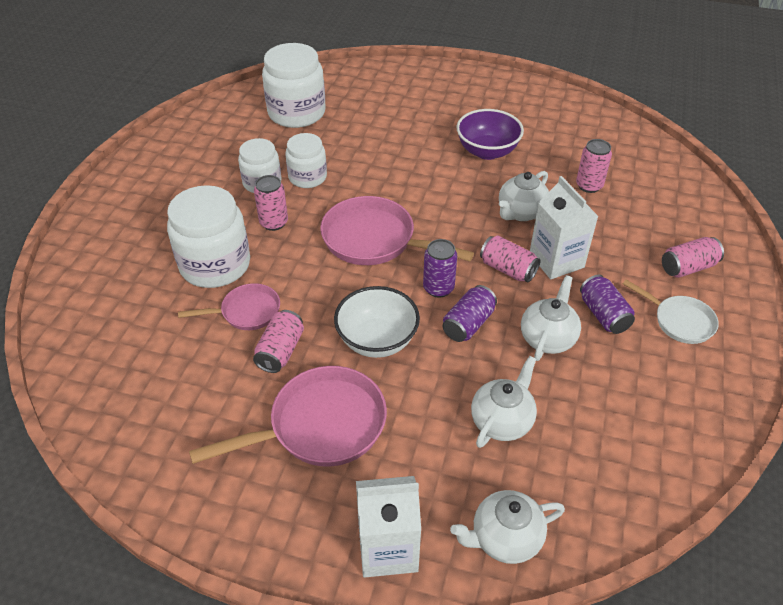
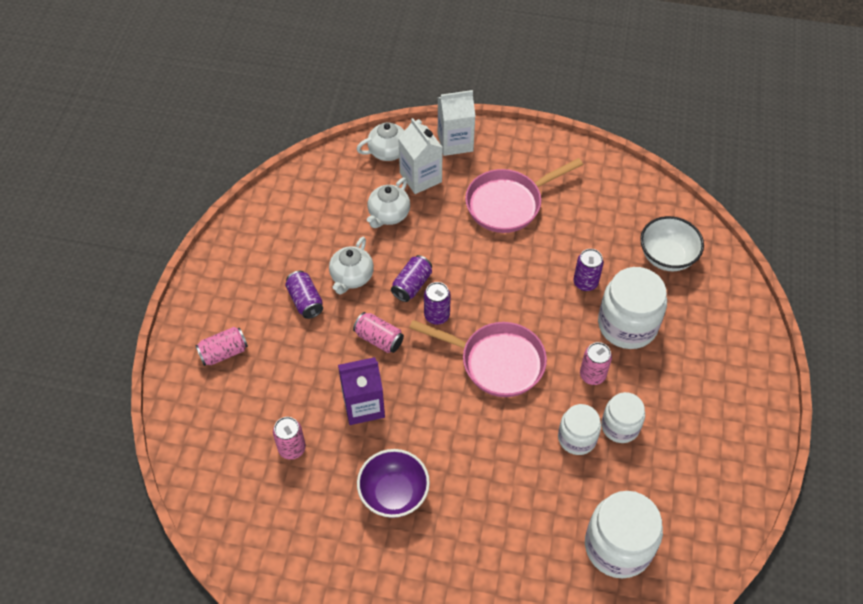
camera: 175 degrees right, 10 degrees up
pink pan [178,283,280,330] -> purple can [573,249,604,291]
pink can [253,310,304,373] -> none
white bowl [334,286,420,358] -> white bowl moved to [640,216,704,271]
white teapot [499,171,549,221] -> purple carton [338,357,385,425]
white carton [530,176,599,279] -> white carton moved to [398,118,443,194]
white pan [623,279,719,344] -> none

